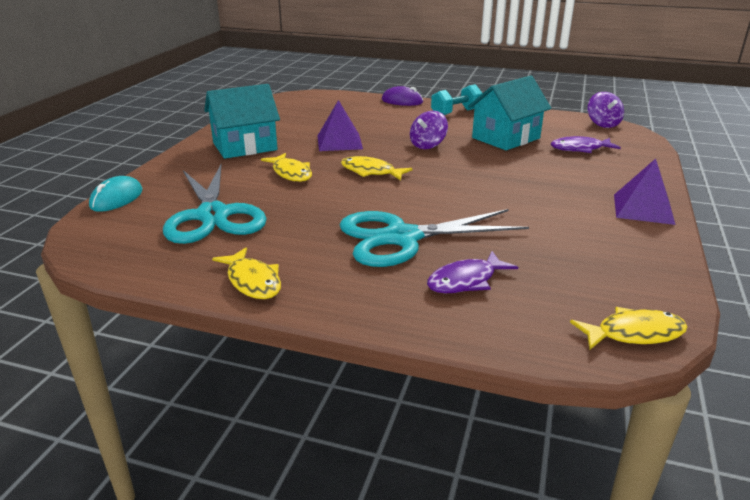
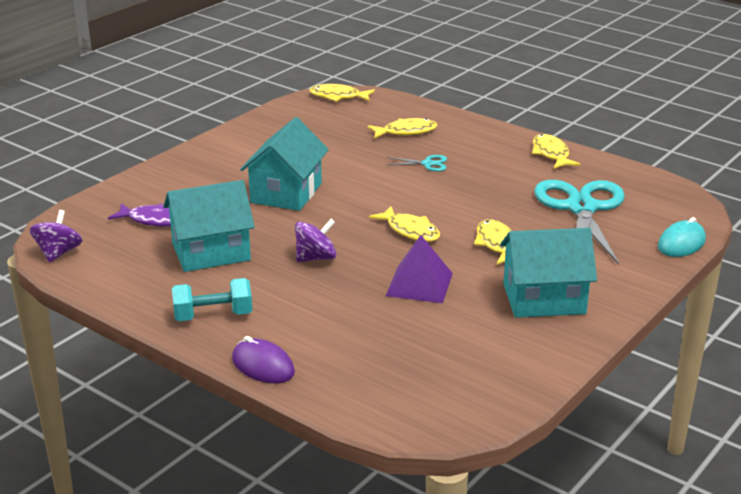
camera: 160 degrees left, 0 degrees up
turquoise scissors [339,209,529,267] -> turquoise scissors [387,155,447,172], size x0.40
purple fish [427,251,518,293] -> yellow fish [368,118,437,139]
purple pyramid [614,159,676,225] -> none
none -> turquoise house [240,117,329,211]

